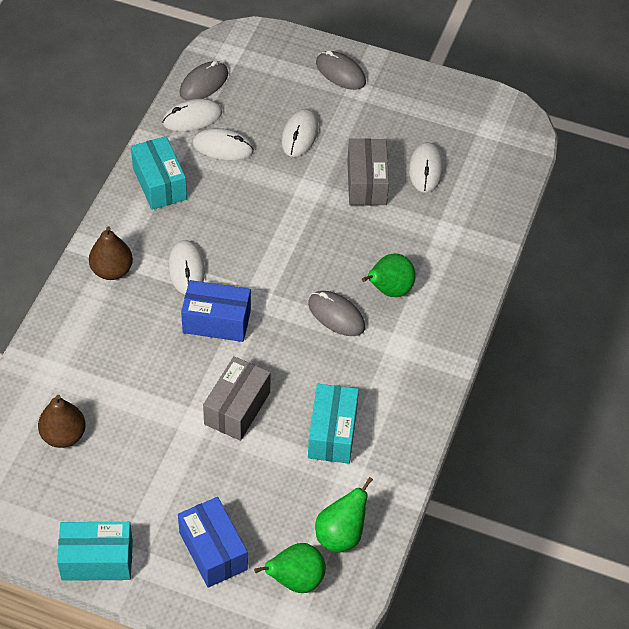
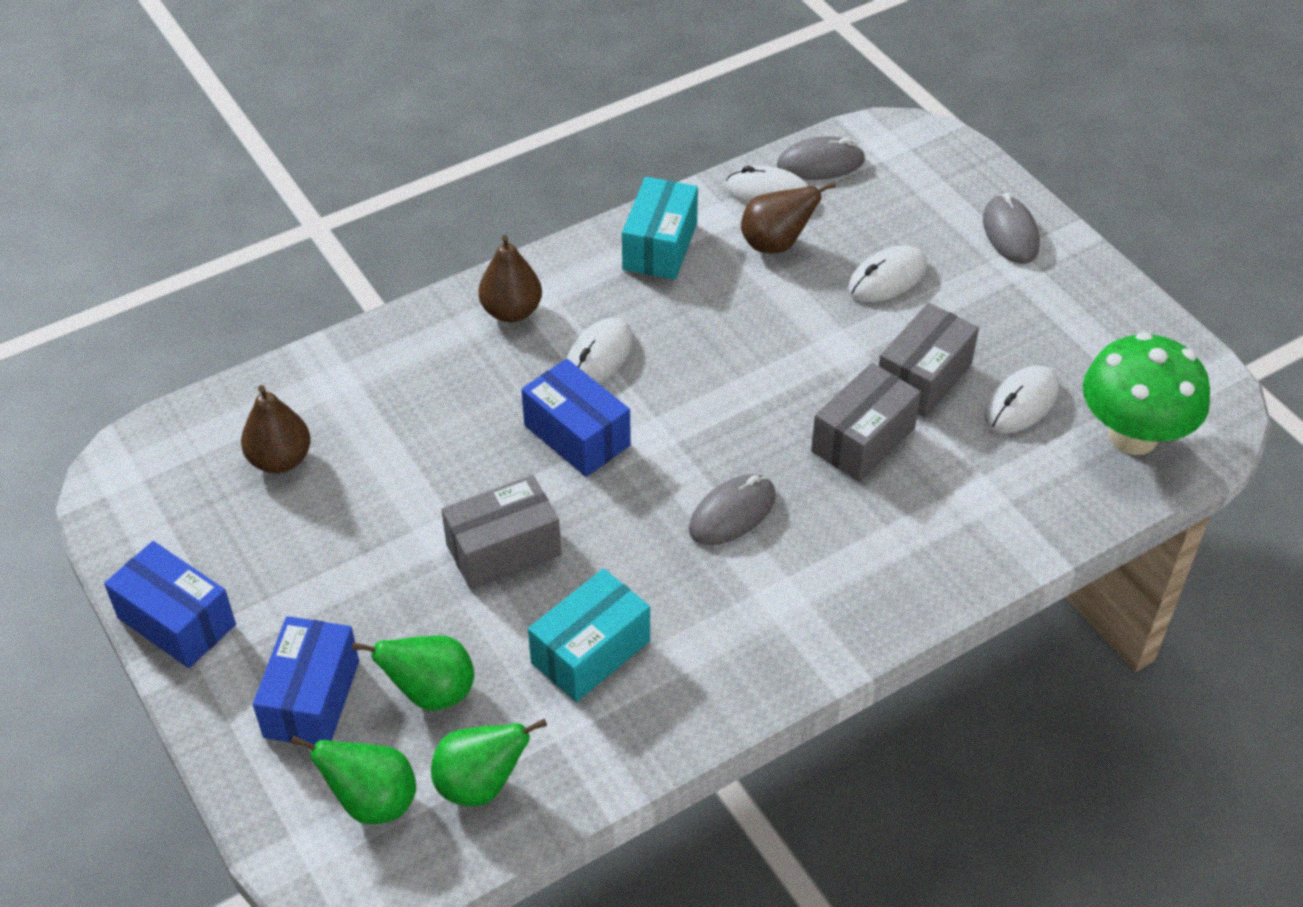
camera: 40 degrees right, 5 degrees down
turquoise box [57,522,133,581] -> blue box [104,541,236,668]
white mouse [193,128,254,160] -> brown pear [741,182,836,253]
grey mouse [308,291,365,336] -> grey mouse turned 60 degrees clockwise [689,474,776,545]
green pear [362,254,416,297] -> green pear moved to [352,635,474,711]
none -> grey box [811,363,921,482]
none -> green mushroom [1083,332,1210,455]

